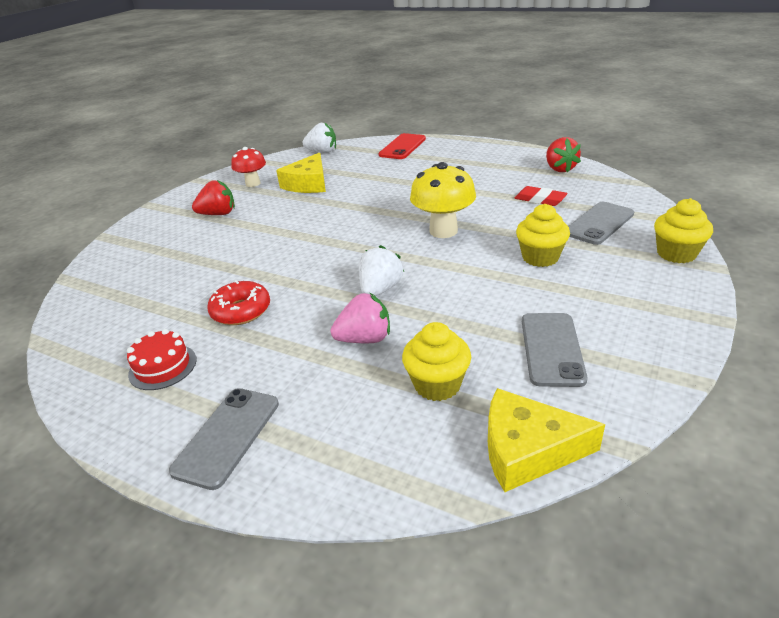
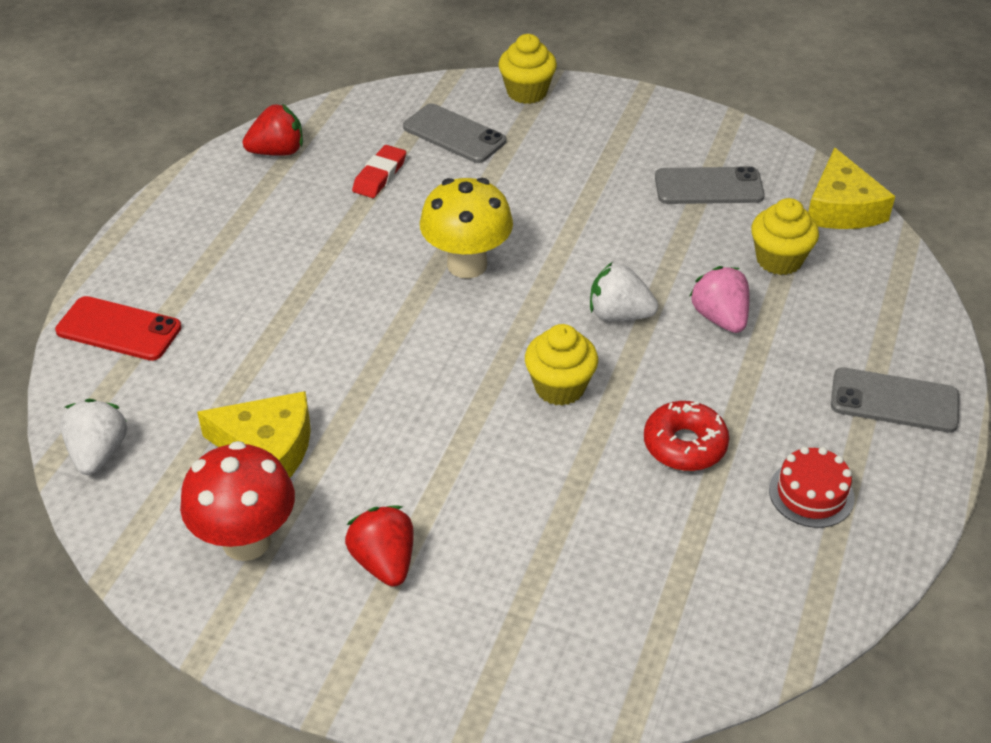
camera: 100 degrees left, 10 degrees up
red mushroom [231,147,266,187] -> red mushroom [180,441,295,561], size x1.54
yellow cupcake [516,204,570,267] -> yellow cupcake moved to [525,324,598,406]

